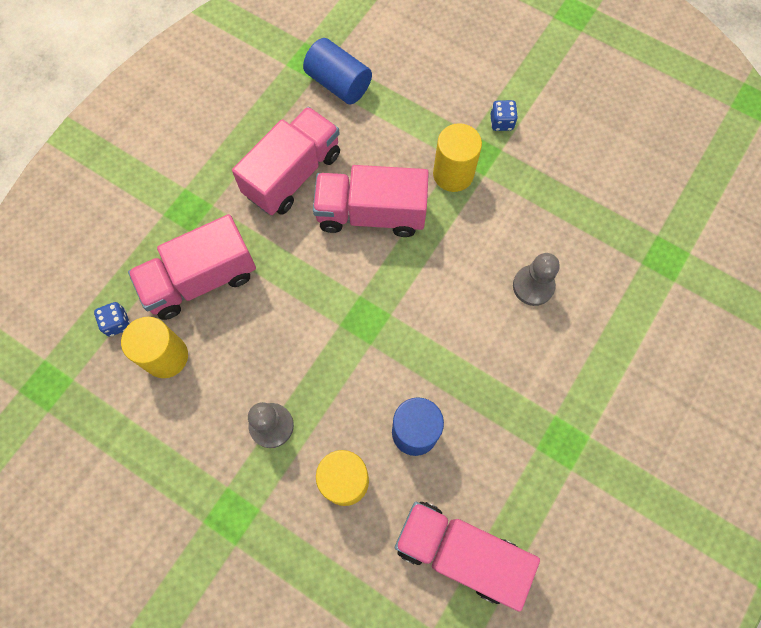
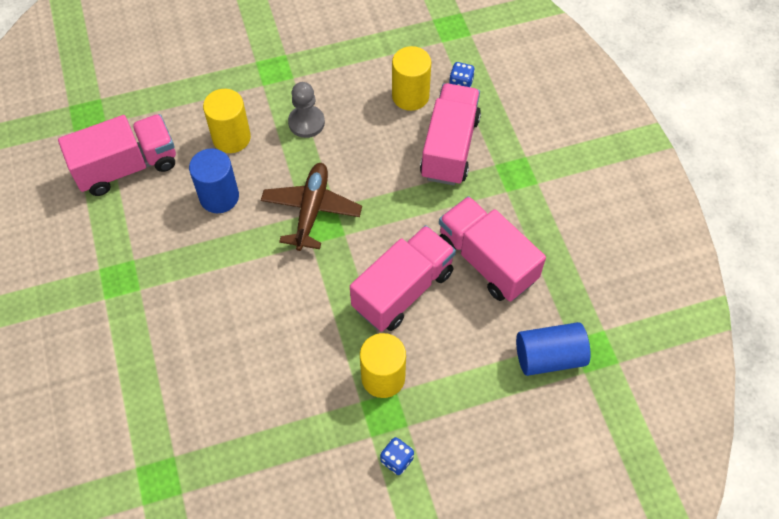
camera: 130 degrees right, 10 degrees down
pink truck [232,107,340,215] -> pink truck turned 150 degrees clockwise [439,196,546,302]
grey pawn [513,253,560,306] -> none
none -> brown plane [261,163,362,251]

